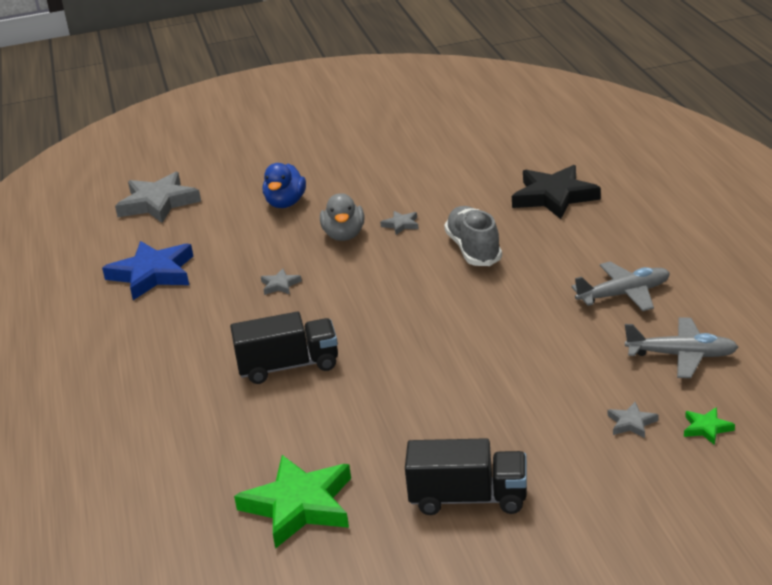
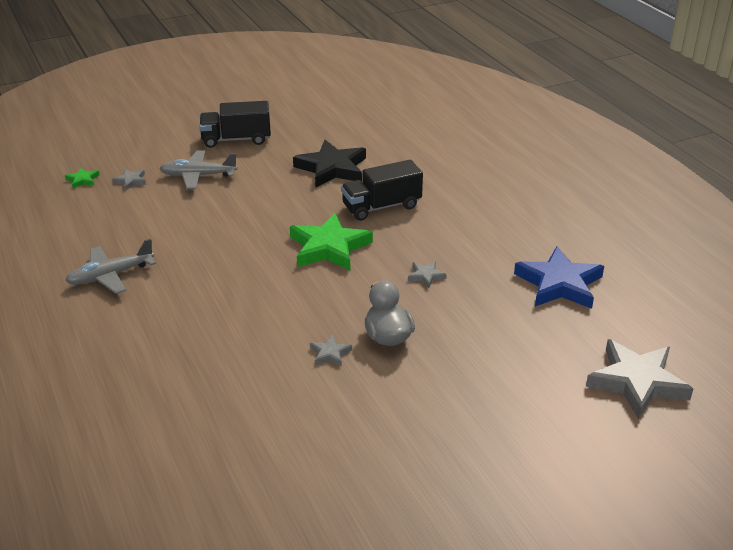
camera: 165 degrees right, 5 degrees up
green star [234,455,351,549] -> green star moved to [290,213,373,270]
blue duck [263,163,306,208] -> none
grey shoe [444,206,502,266] -> none
black star [512,165,601,219] -> black star moved to [293,140,366,188]
grey plane [625,317,738,378] -> grey plane moved to [159,151,238,189]

